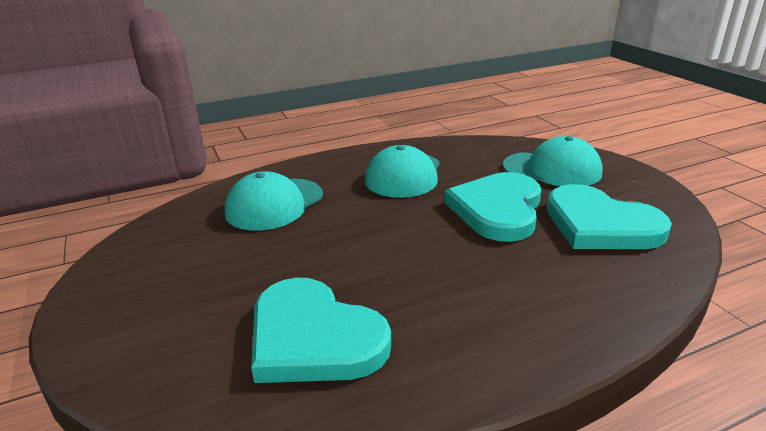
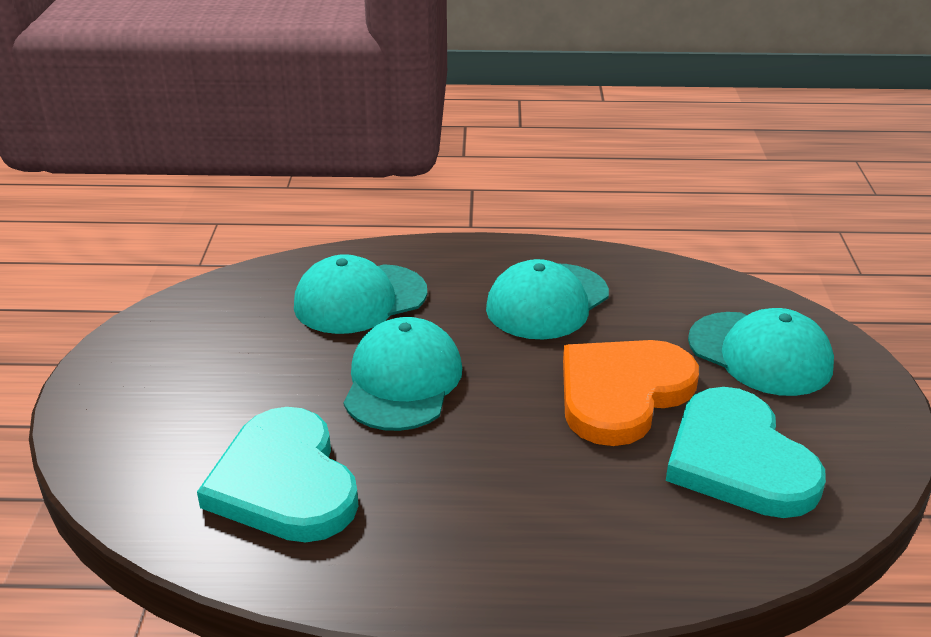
camera: 25 degrees right, 5 degrees up
turquoise heart [444,172,541,242] -> orange heart [563,340,699,446]
none -> turquoise cap [343,317,462,431]

